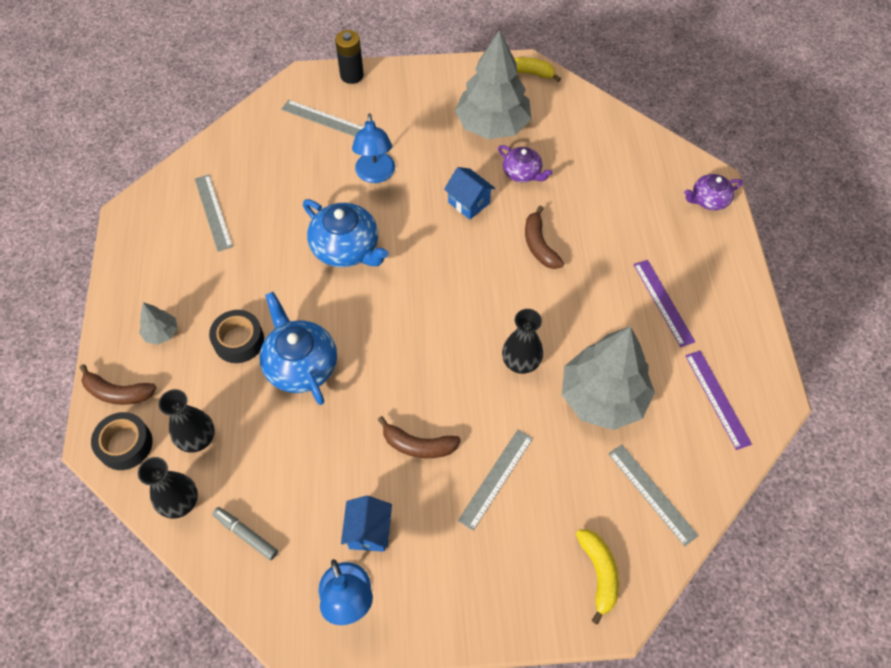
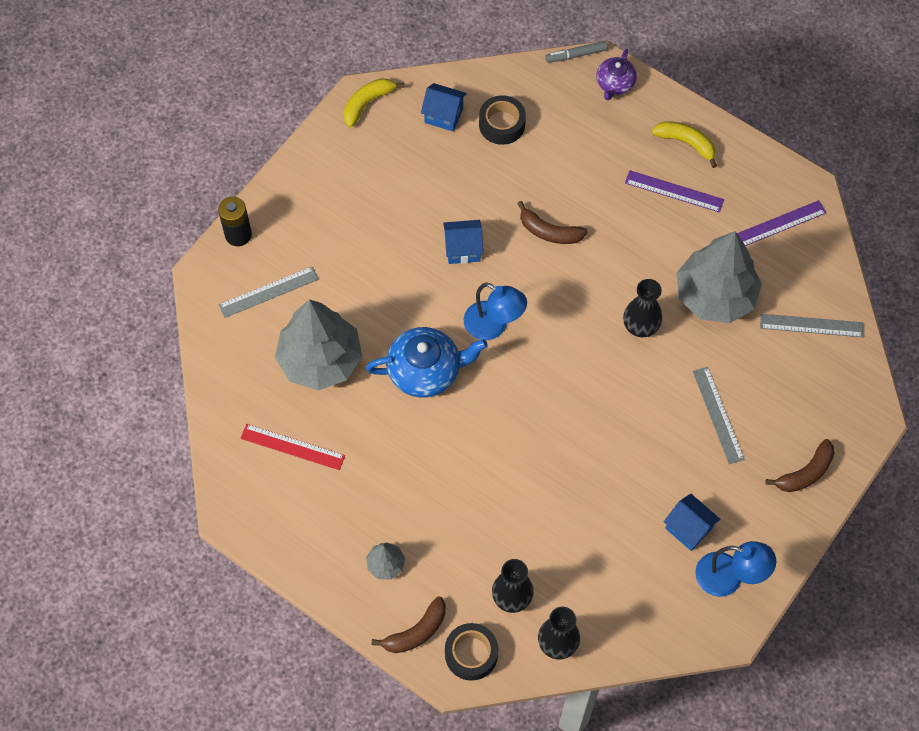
camera: 50 degrees left, 5 degrees up
grey ruler [195,174,233,252] -> red ruler [240,424,345,470]
black tape [209,310,264,363] -> black tape moved to [479,95,526,145]
grey marker [212,507,278,560] -> grey marker moved to [545,41,608,63]
blue teapot [259,292,337,405] -> none
blue lamp [352,113,395,183] -> blue lamp moved to [464,282,527,340]
brown banana [378,416,461,458] -> brown banana moved to [765,439,835,492]
grey tree [455,30,531,139] -> grey tree moved to [275,299,362,390]
purple teapot [498,145,553,182] -> none
yellow banana [576,529,619,625] -> yellow banana moved to [652,121,717,168]
purple ruler [685,351,752,450] -> purple ruler turned 45 degrees counterclockwise [737,200,827,246]
none -> blue house [421,83,467,132]

